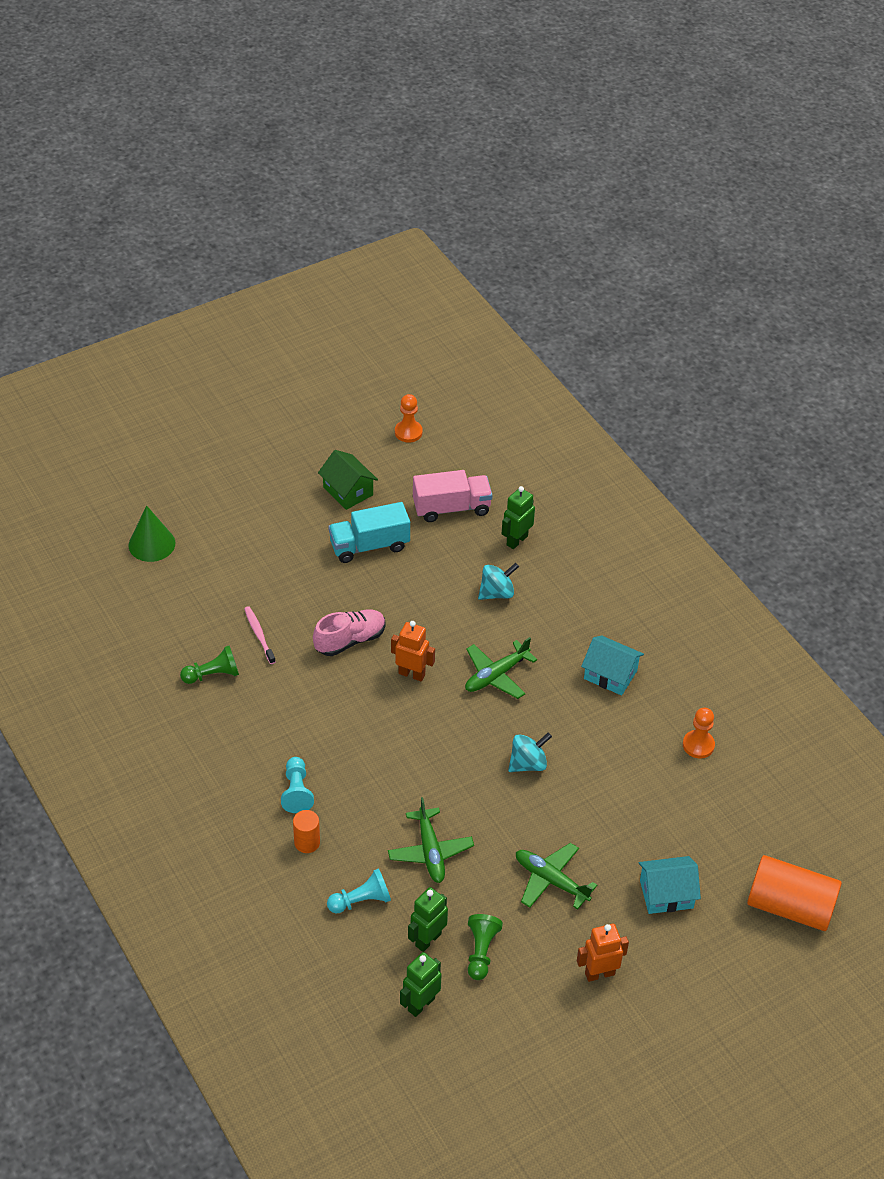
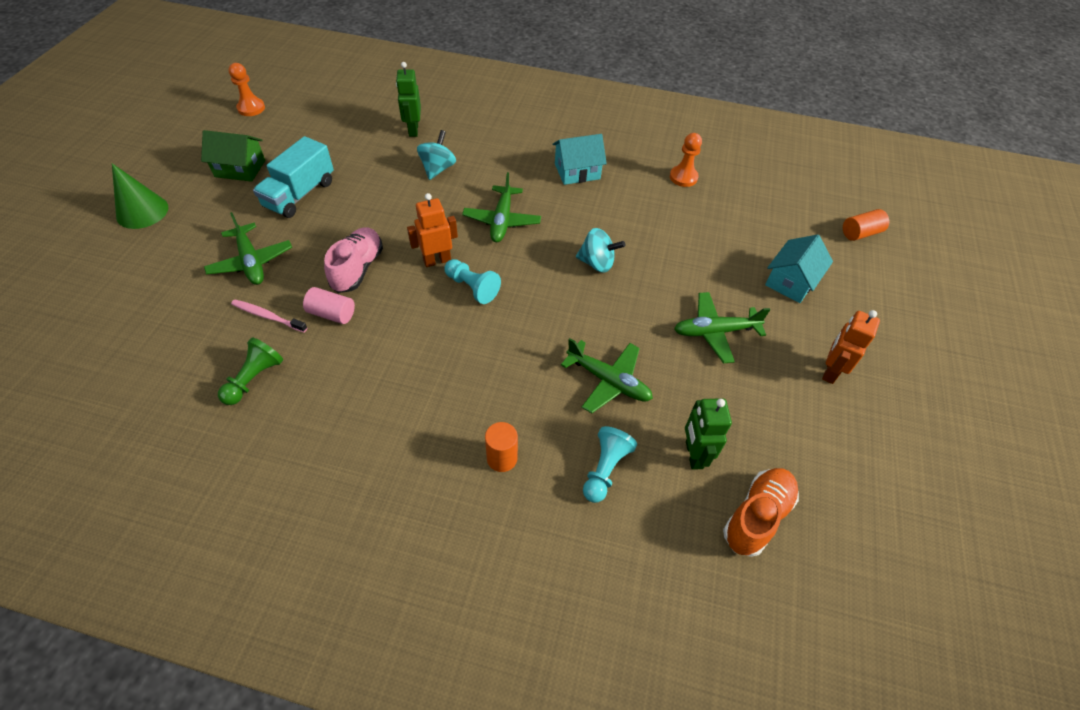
camera: 45 degrees left, 5 degrees up
green cone [128,506,175,562] -> green cone moved to [112,163,168,229]
turquoise pawn [281,757,314,813] -> turquoise pawn moved to [444,259,501,304]
green robot [400,952,441,1017] -> orange shoe [723,468,799,557]
pink truck [413,470,492,522] -> none
green pawn [468,914,503,980] -> none
turquoise spinning top [508,733,552,772] -> turquoise spinning top turned 90 degrees clockwise [576,228,625,273]
orange cylinder [747,855,842,931] -> orange cylinder [843,209,889,241], size x0.50
none -> green plane [204,212,292,285]
none -> pink cylinder [303,287,355,324]

